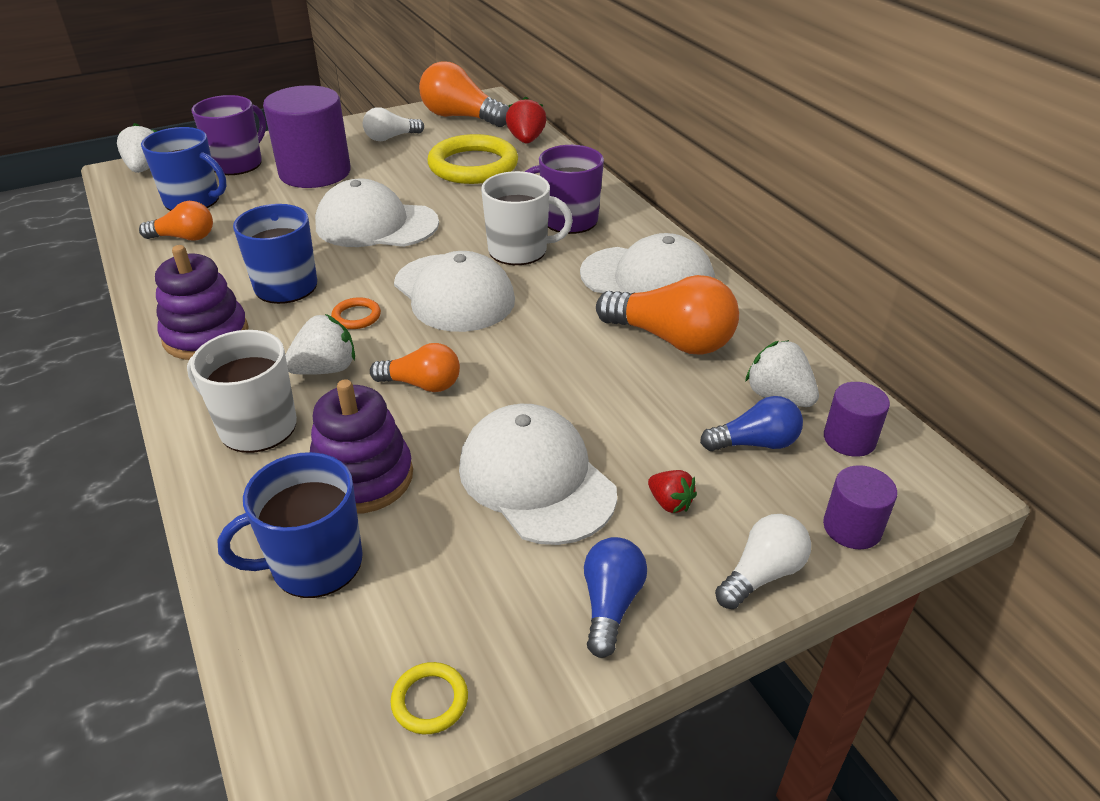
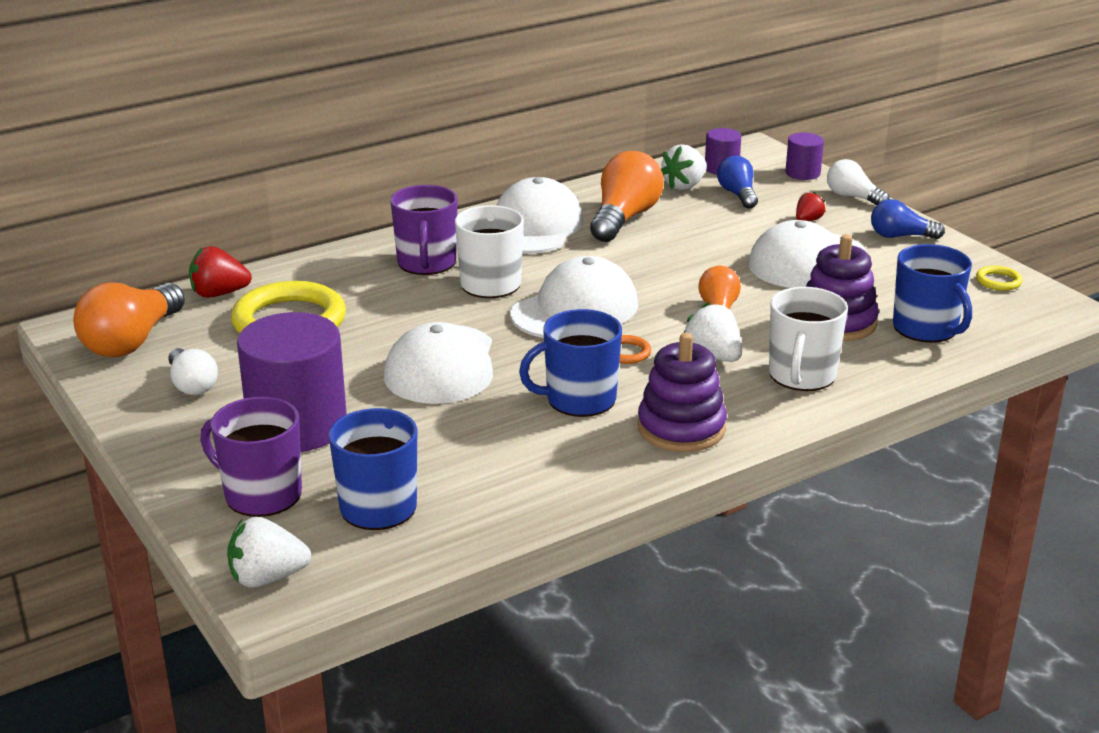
camera: 95 degrees left, 10 degrees down
orange light bulb [139,201,213,241] -> none

